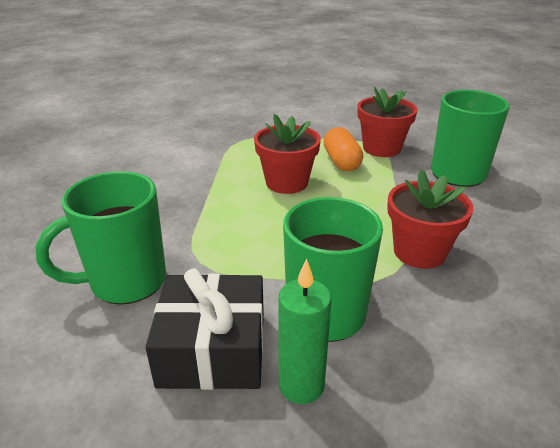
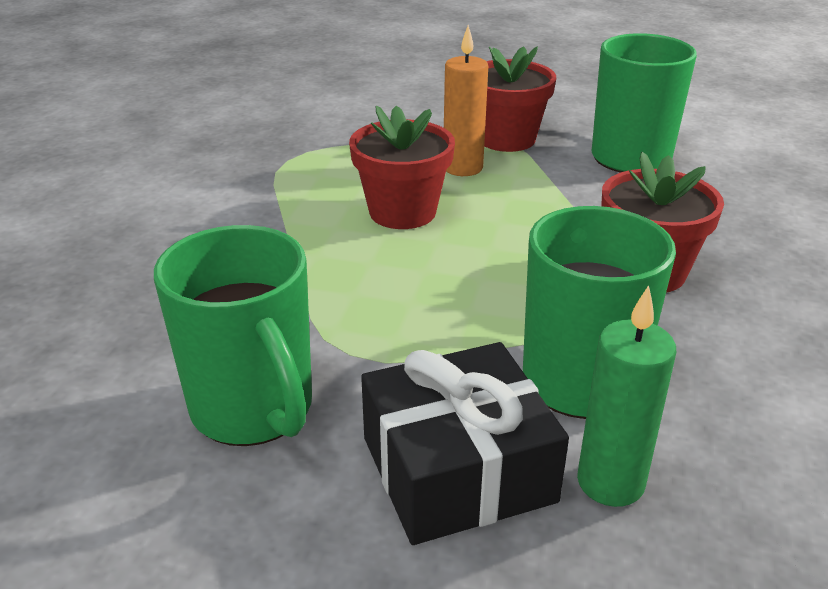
camera: 20 degrees left, 0 degrees up
green mug [35,171,166,305] -> green mug turned 75 degrees counterclockwise [154,225,312,446]
orange capsule [323,127,363,171] -> orange candle [444,25,488,176]

